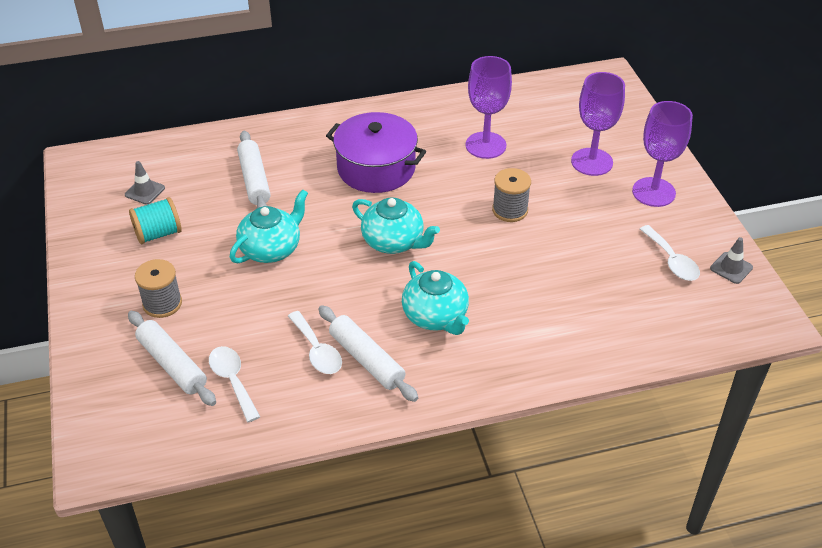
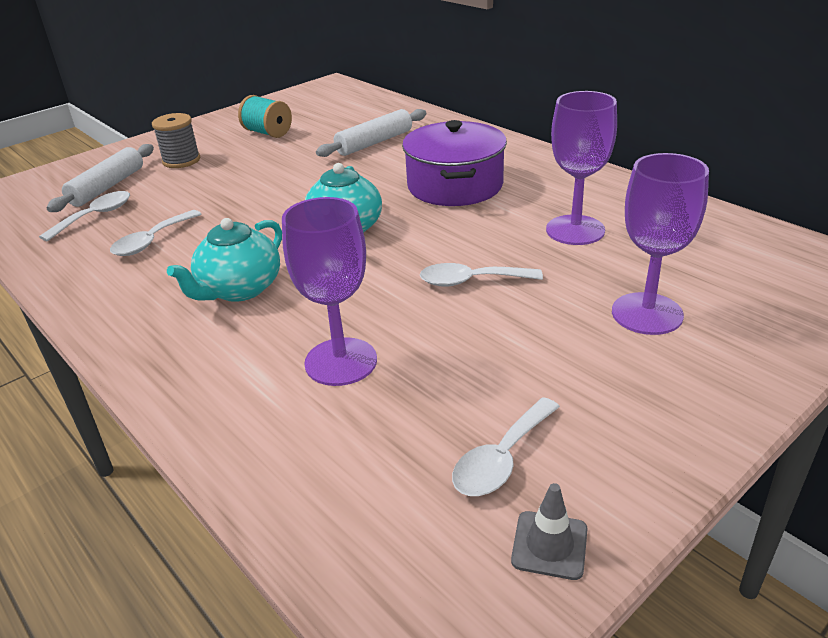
camera: 65 degrees right, 10 degrees down
grey traffic cone [125,161,165,205] -> none
turquoise teapot [230,189,308,263] -> none
white rolling pin [318,305,418,402] -> none
grey spool [492,168,531,222] -> white spoon [420,263,543,287]
purple goblet [632,101,693,207] -> purple goblet moved to [282,197,377,386]

